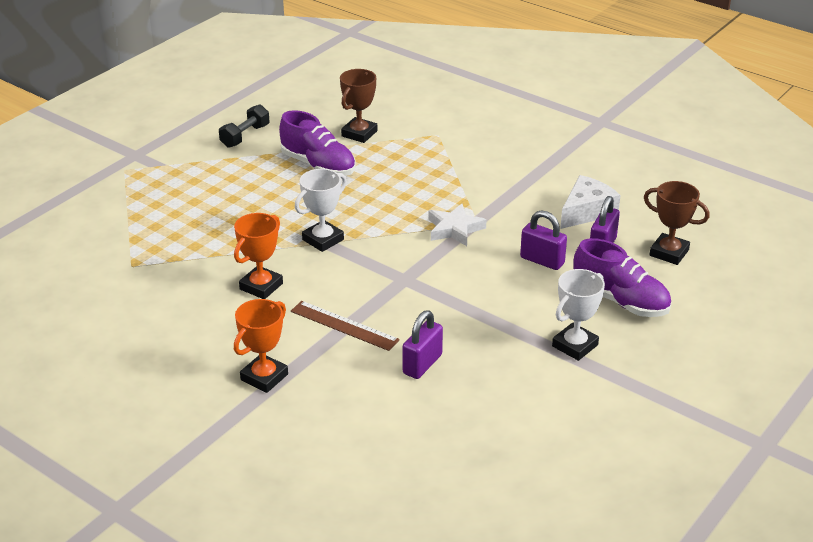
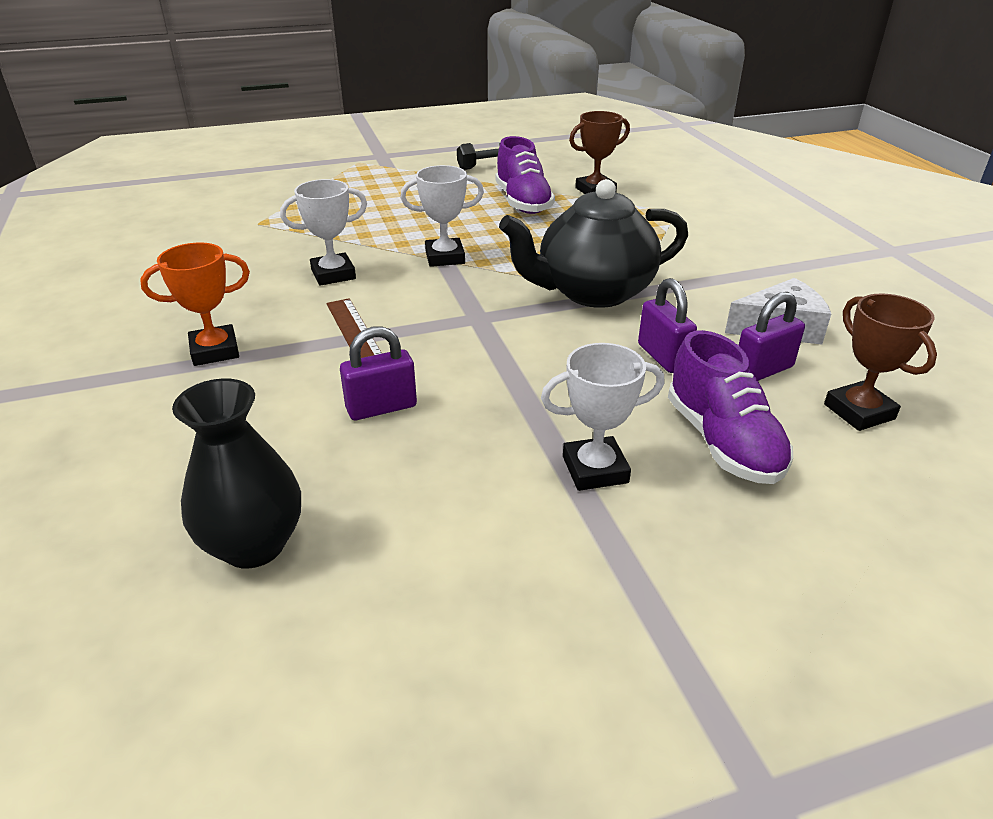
camera: 35 degrees right, 0 degrees up
orange trophy [234,213,283,299] -> white trophy [280,179,367,286]
white star [428,203,486,246] -> black teapot [499,179,688,308]
none -> black vase [172,378,301,569]

